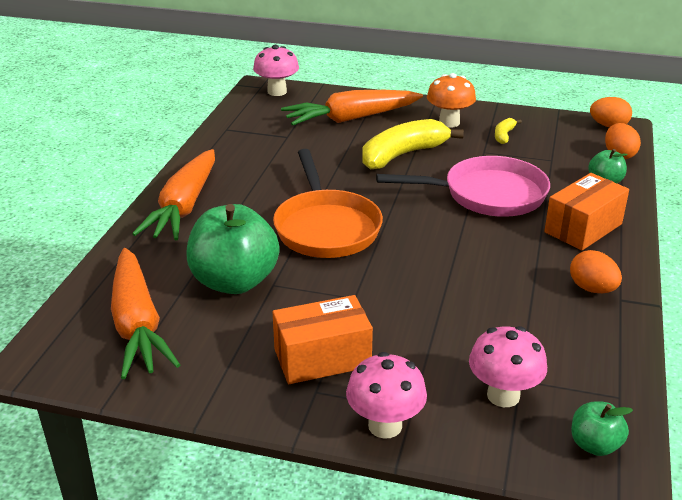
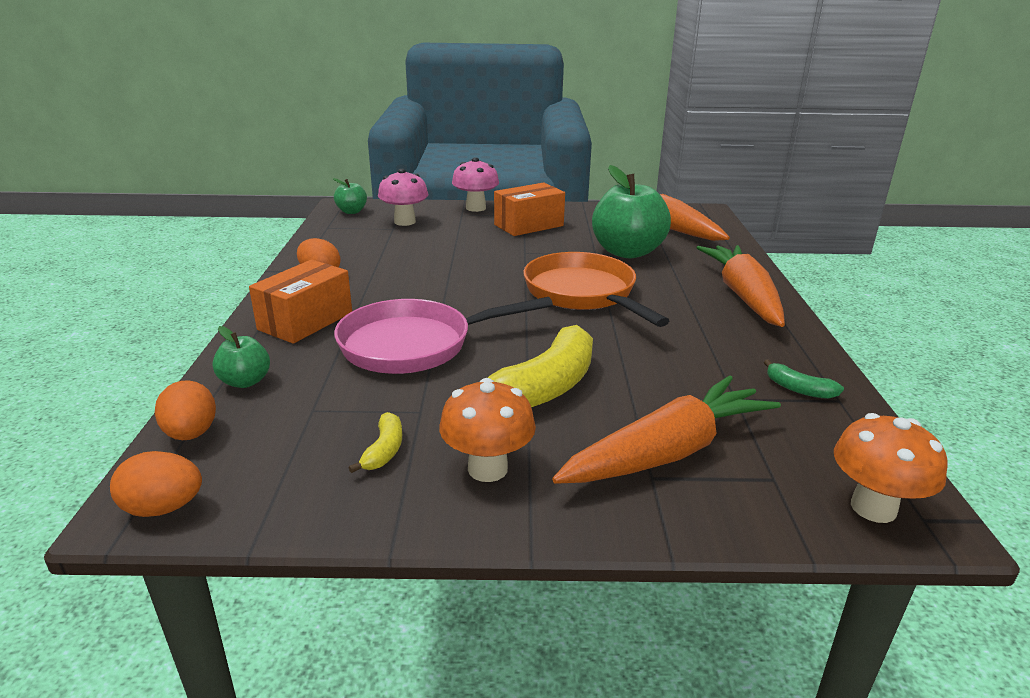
camera: 165 degrees right, 5 degrees down
pink mushroom [253,45,299,96] -> orange mushroom [834,413,948,523]
none -> green banana [764,359,844,399]

